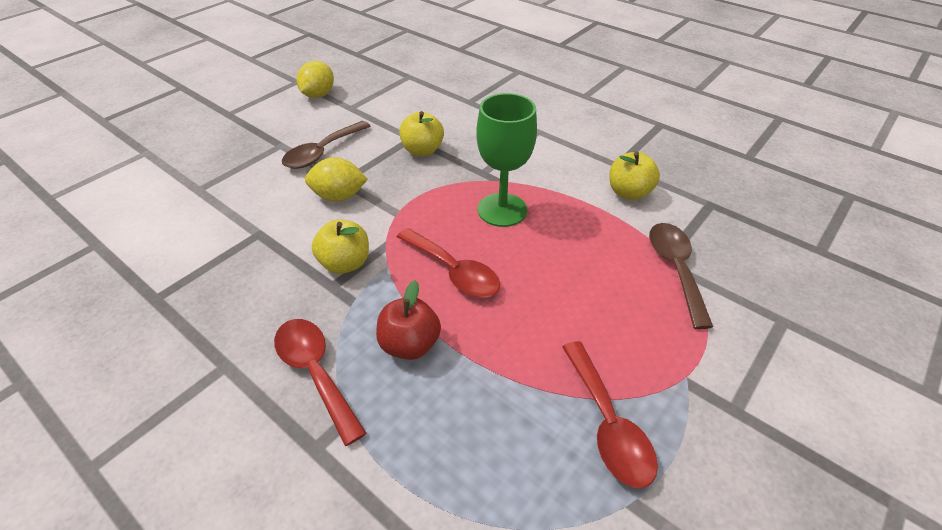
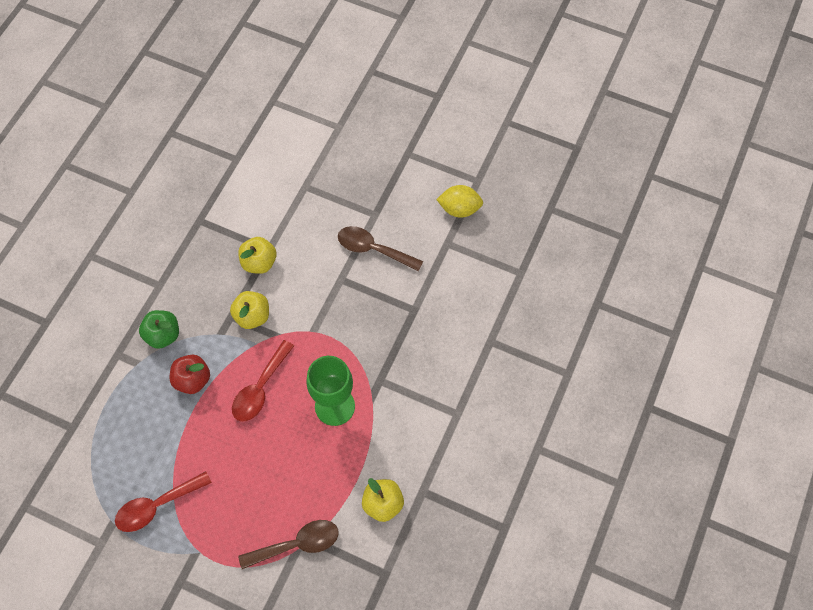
camera: 75 degrees right, 20 degrees up
red spoon [274,319,367,446] -> green apple [139,310,179,349]
yellow lemon [305,157,368,201] -> none
yellow apple [399,111,444,156] -> yellow apple moved to [238,237,277,274]

